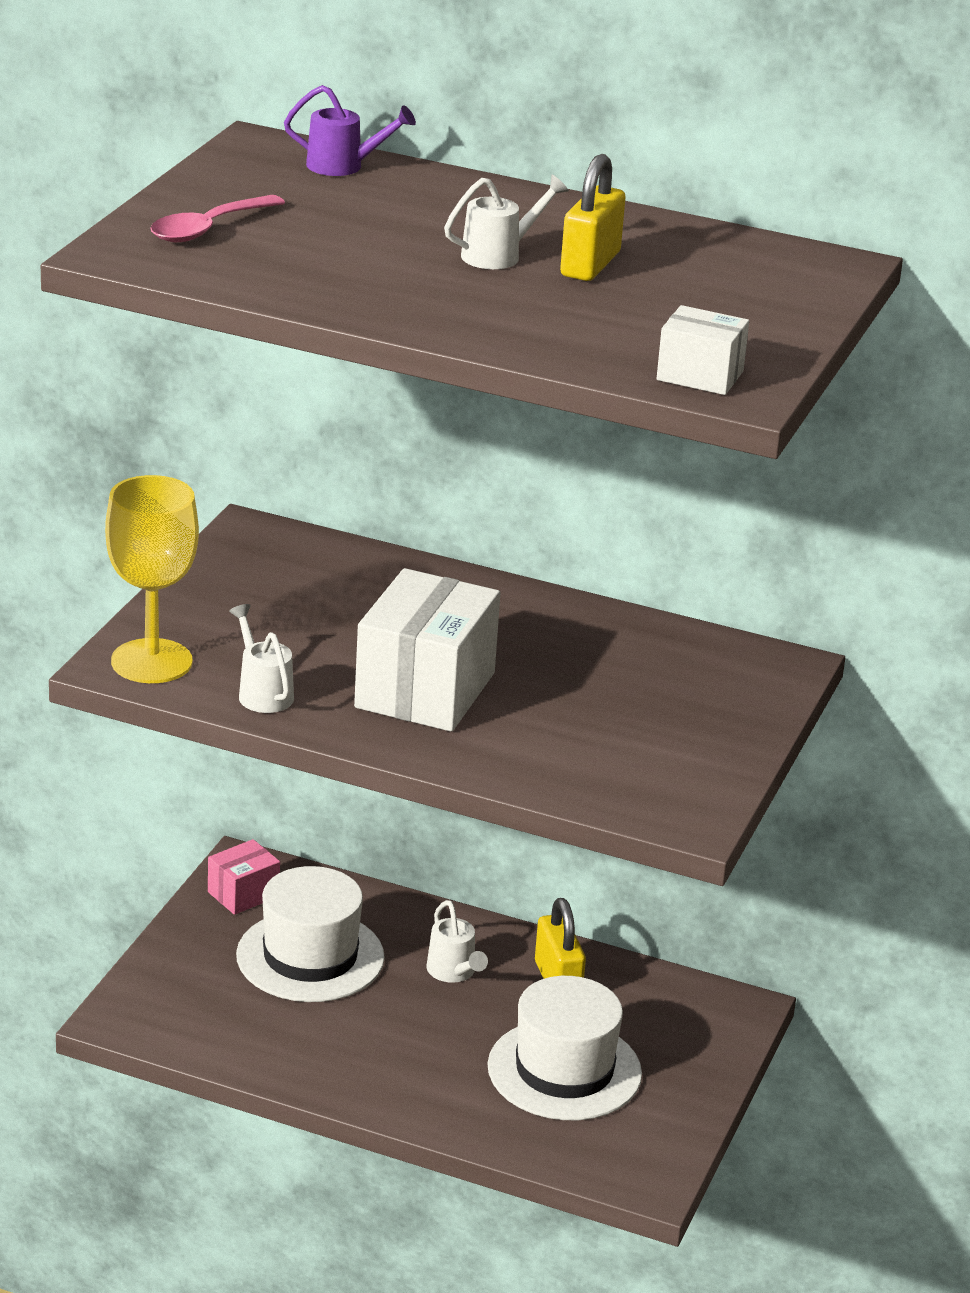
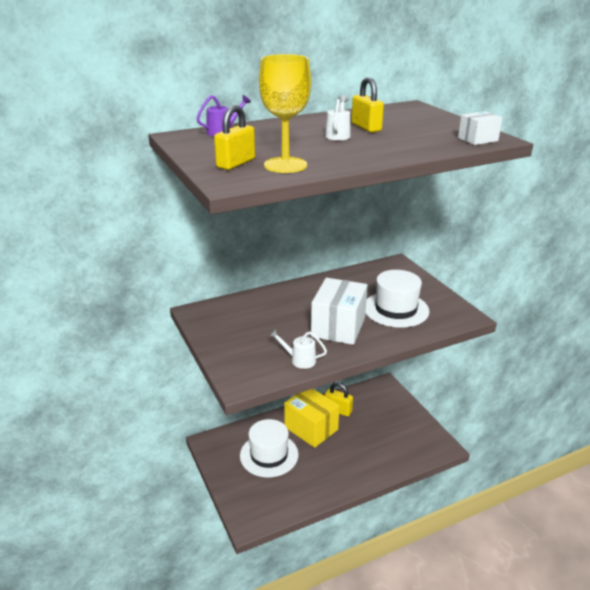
camera: 45 degrees left, 0 degrees up
yellow goblet [105,475,199,683] -> yellow goblet moved to [259,54,311,173]
pink spoon [150,195,285,242] -> yellow padlock [214,105,255,170]
pink box [208,839,280,915] -> none
white box [354,568,501,732] -> white box turned 45 degrees clockwise [311,278,368,345]
white watering can [427,900,488,983] -> yellow box [284,389,340,448]
white hat [487,976,642,1120] -> white hat moved to [366,270,429,328]

